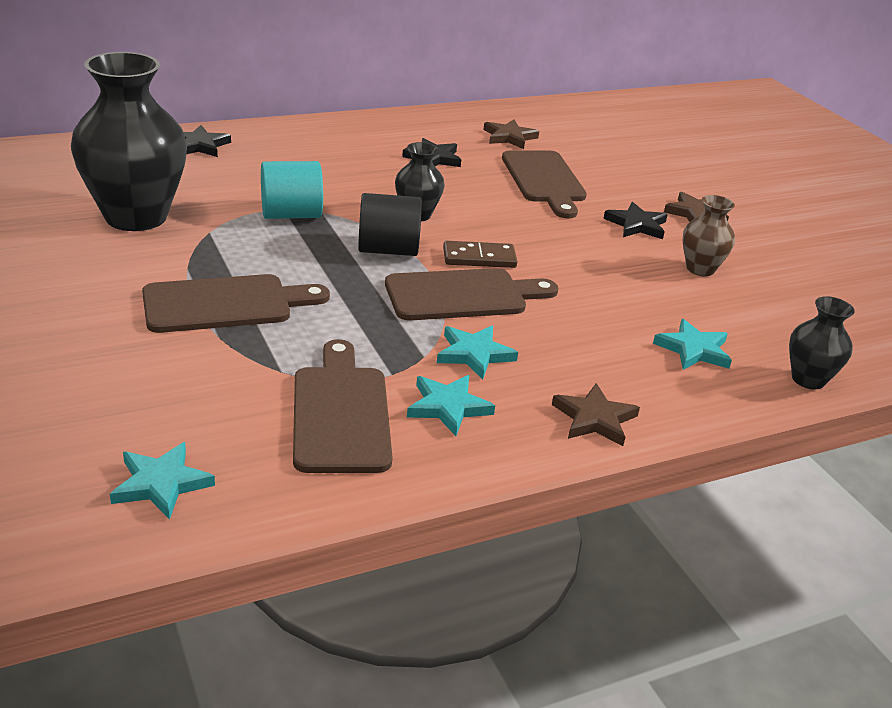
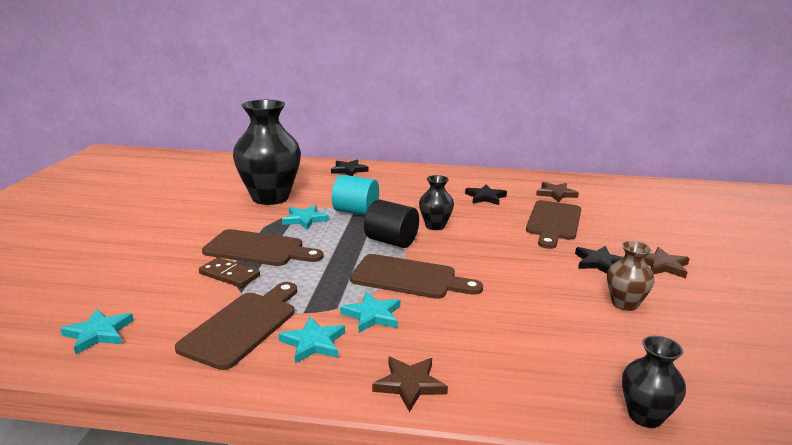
camera: 35 degrees right, 10 degrees down
brown domino [443,241,517,268] -> brown domino moved to [199,257,260,288]
turquoise star [653,319,732,370] -> turquoise star moved to [282,205,329,230]

